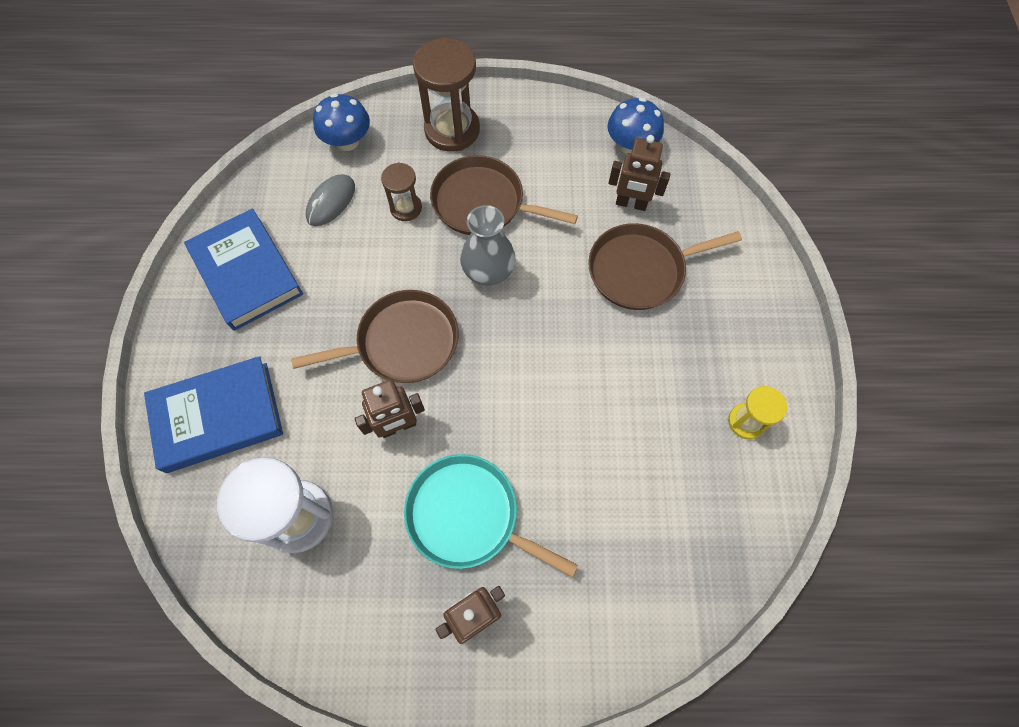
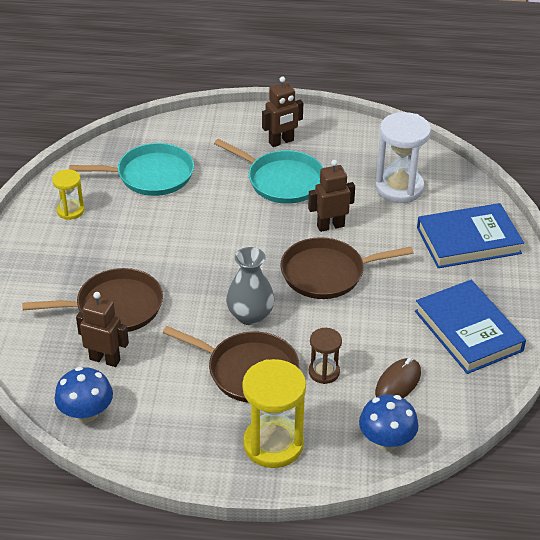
camera: 175 degrees left, 25 degrees down
grey mouse [306,174,355,226] -> brown mouse [375,358,421,398]
brown hourglass [413,38,480,152] -> yellow hourglass [242,359,306,468]
none -> turquoise pan [69,143,194,196]

